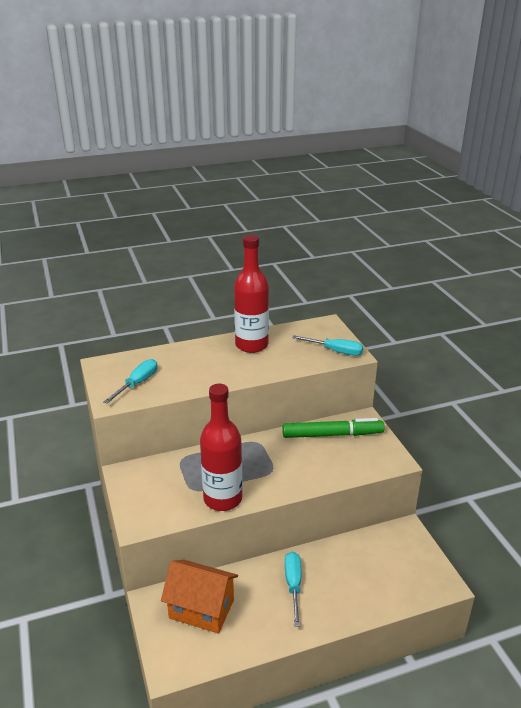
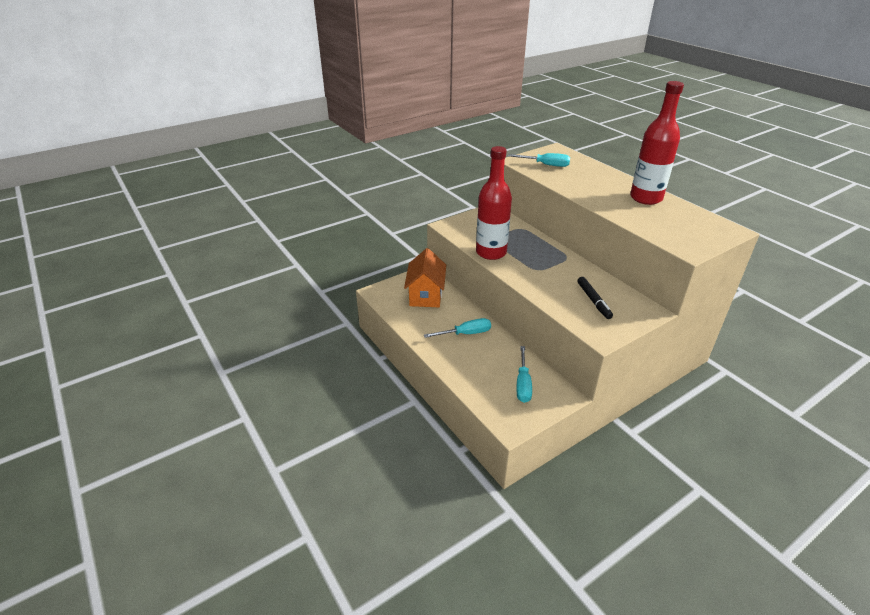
camera: 75 degrees right, 5 degrees up
green marker [282,418,385,438] -> none
turquoise screwdriver [292,335,363,356] -> turquoise screwdriver moved to [517,346,532,403]
none -> black marker [577,277,613,319]

